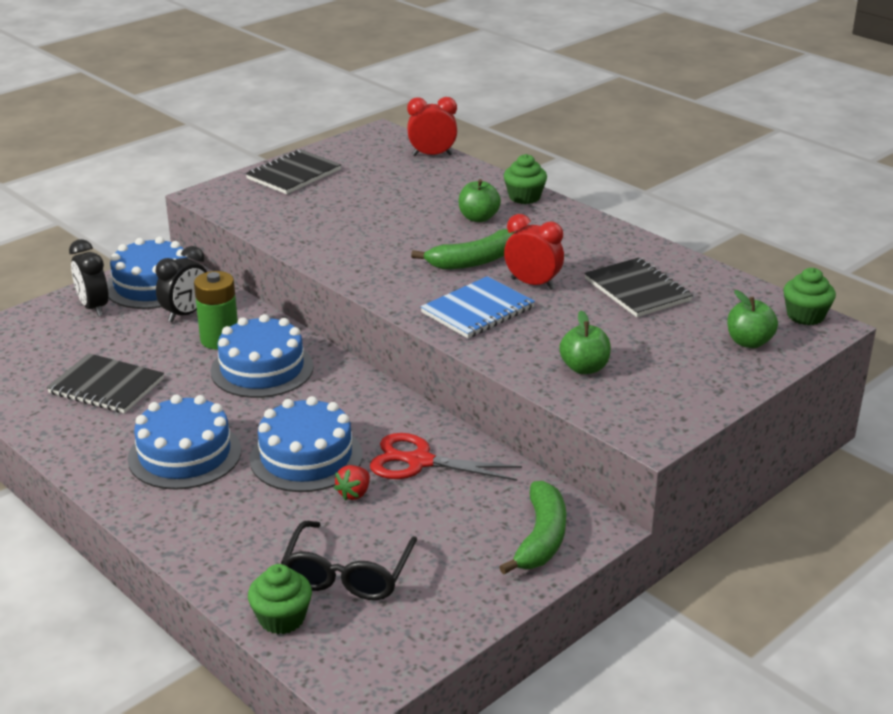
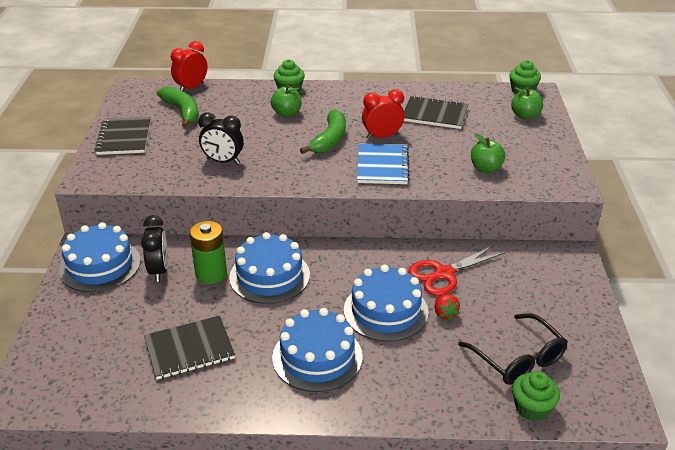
camera: 45 degrees left, 5 degrees up
black clock [69,239,109,317] -> black clock moved to [198,112,244,164]
green banana [499,481,566,574] -> green banana moved to [157,86,199,128]

